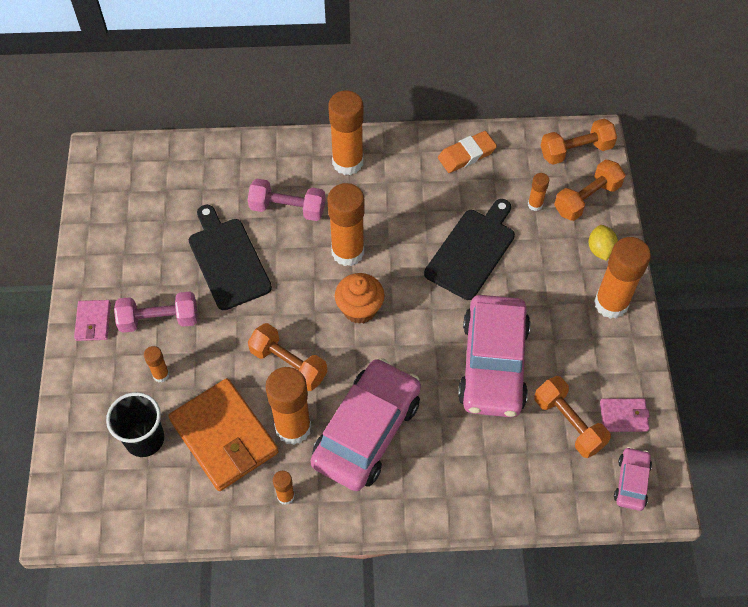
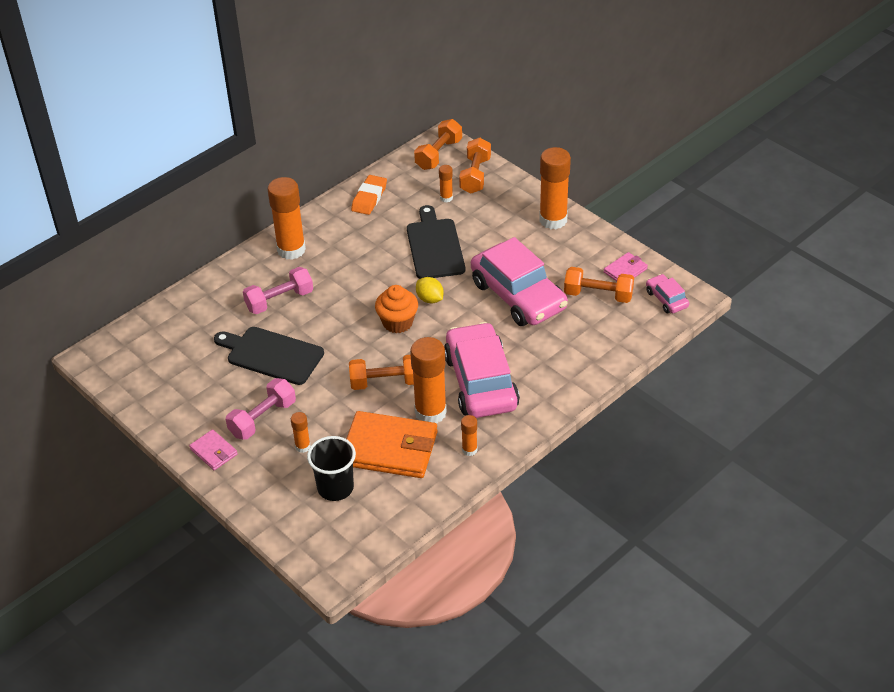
camera: 40 degrees left, 15 degrees down
orange glue stick [327,183,365,266] -> none
yellow lemon [589,225,618,260] -> yellow lemon moved to [416,277,444,304]

